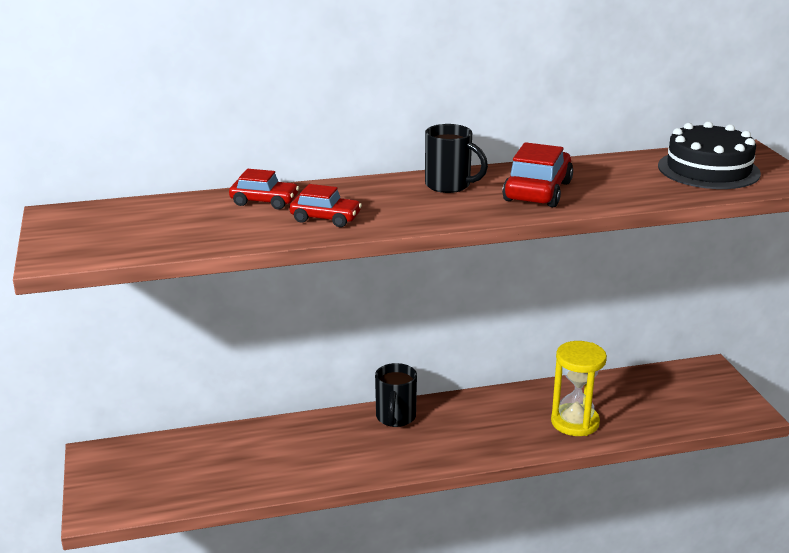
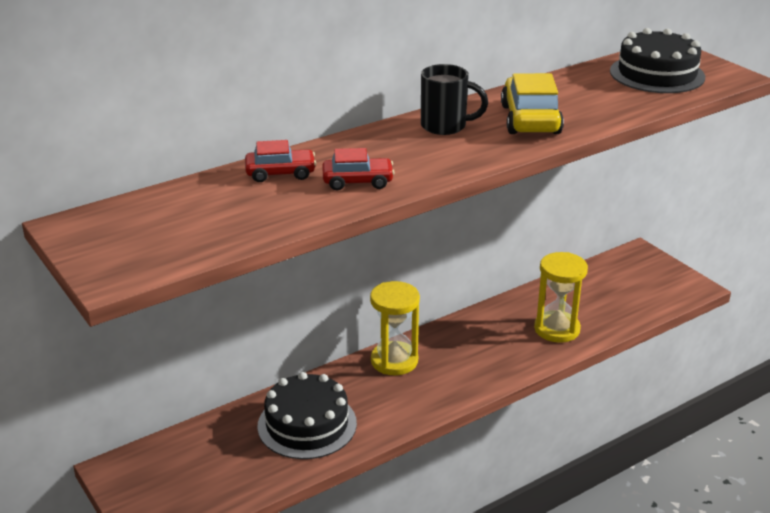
camera: 20 degrees left, 5 degrees up
black mug [375,363,417,427] -> yellow hourglass [370,281,420,375]
red car [502,142,573,207] -> yellow car [501,73,564,134]
none -> black cake [257,372,357,459]

